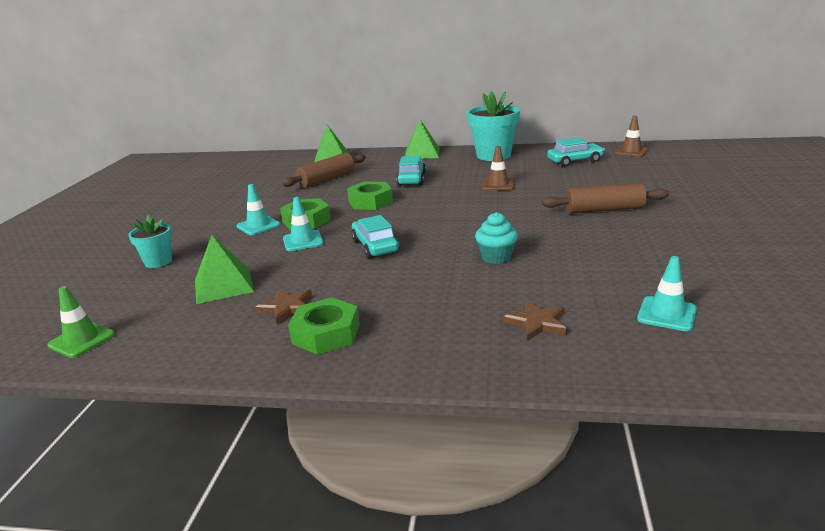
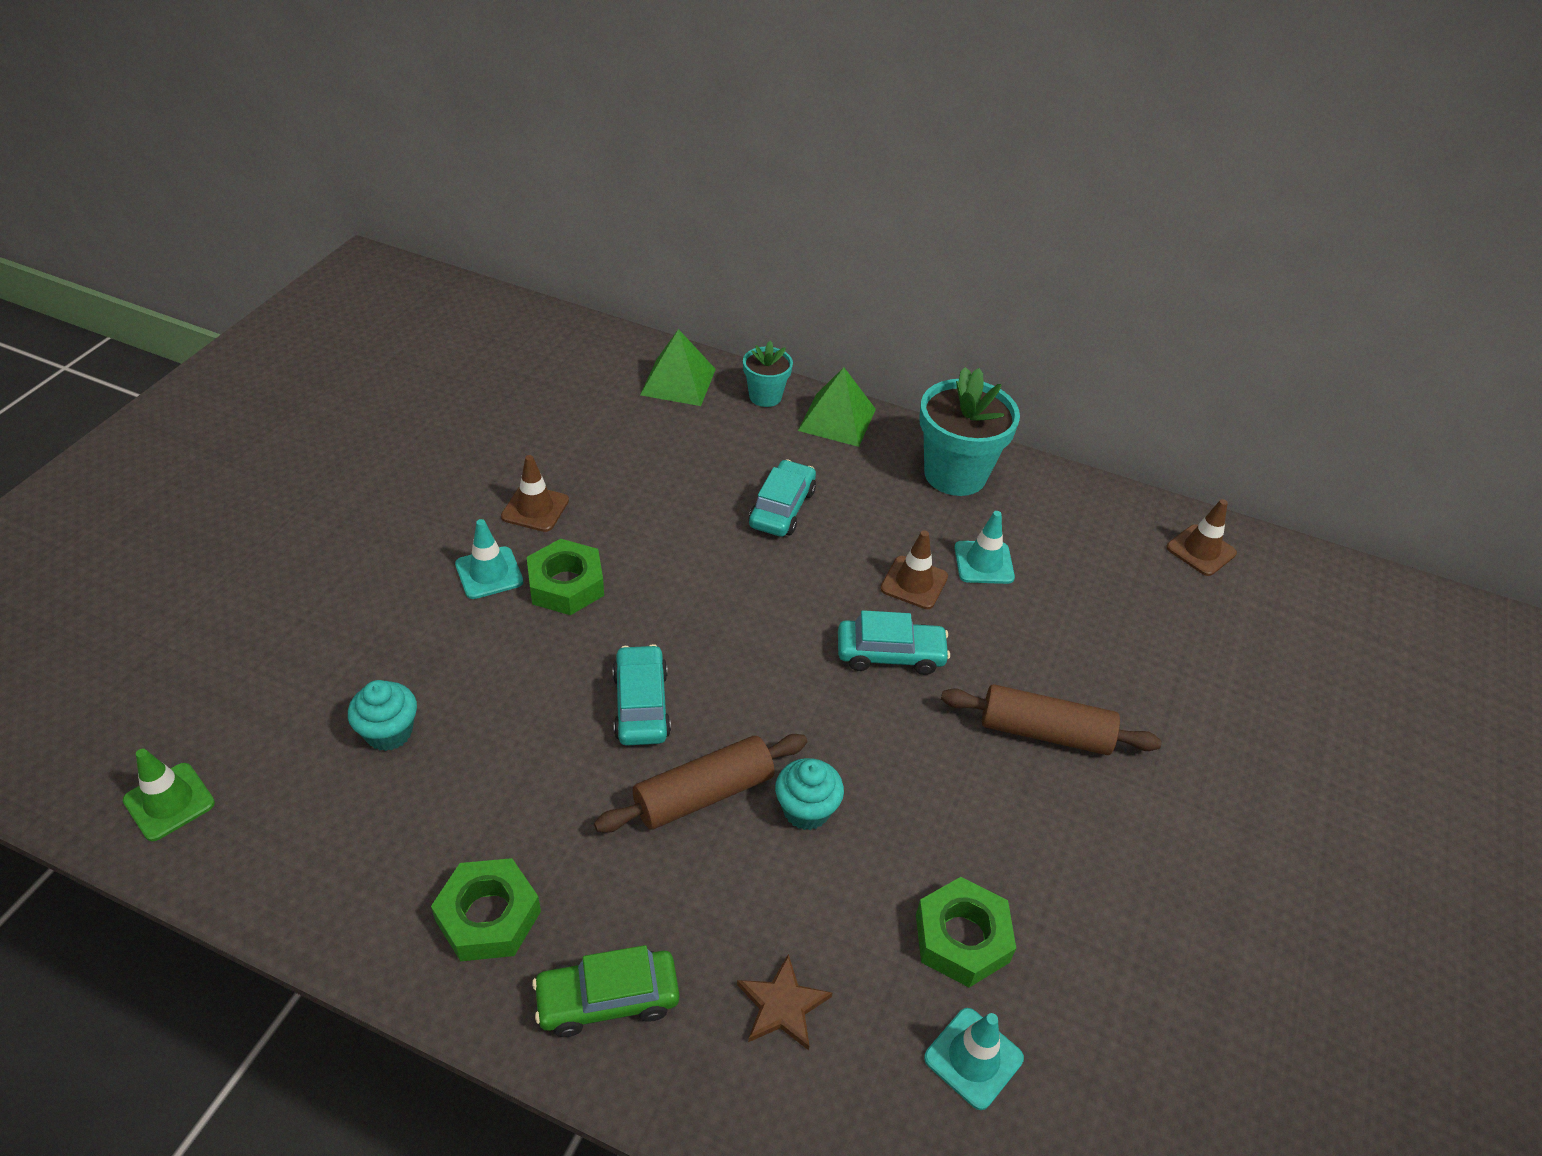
camera: 10 degrees right, 20 degrees up
turquoise flower pot [128,215,172,268] -> turquoise flower pot moved to [743,341,793,407]
green pyramid [195,235,254,304] -> turquoise cupcake [348,680,417,751]
brown star [255,290,312,324] -> none
brown rolling pin [282,153,366,188] -> brown rolling pin moved to [594,734,807,833]
turquoise traffic cone [283,197,324,251] -> turquoise traffic cone moved to [954,511,1015,584]
green nut [347,182,393,210] -> green nut moved to [916,877,1016,987]
turquoise car [547,137,604,166] -> turquoise car moved to [838,610,950,675]
none -> brown traffic cone [501,455,569,532]
none -> green car [532,945,679,1037]

